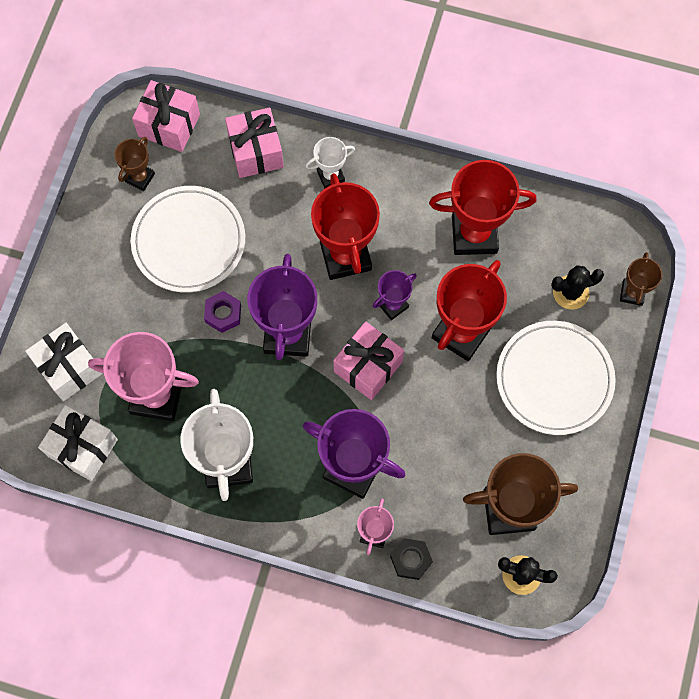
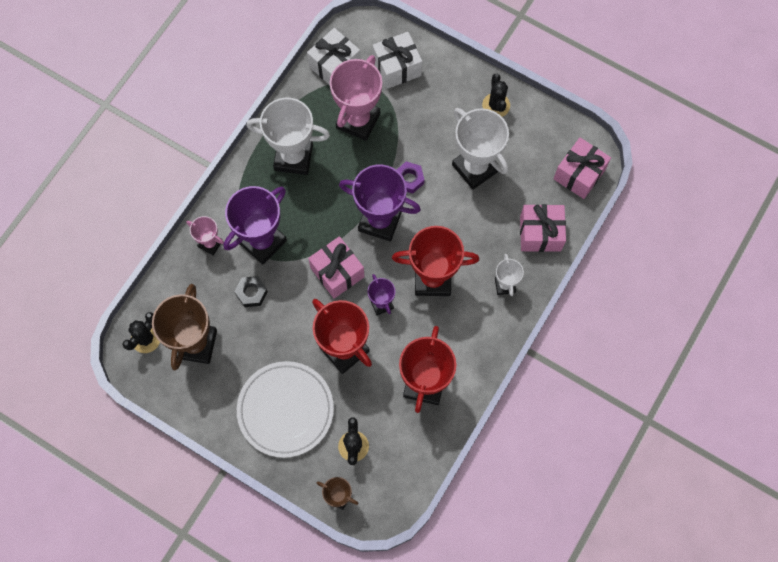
camera: 105 degrees right, 0 degrees up
brown trophy [114,137,155,191] -> none
white plate [131,186,245,292] -> white trophy [452,108,509,190]
black nut [390,538,433,580] -> black nut moved to [235,276,268,307]
none -> black cactus [482,74,510,117]

